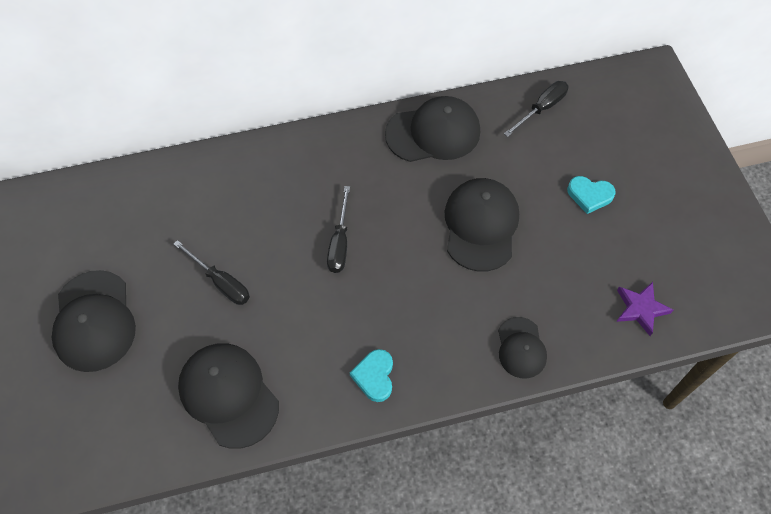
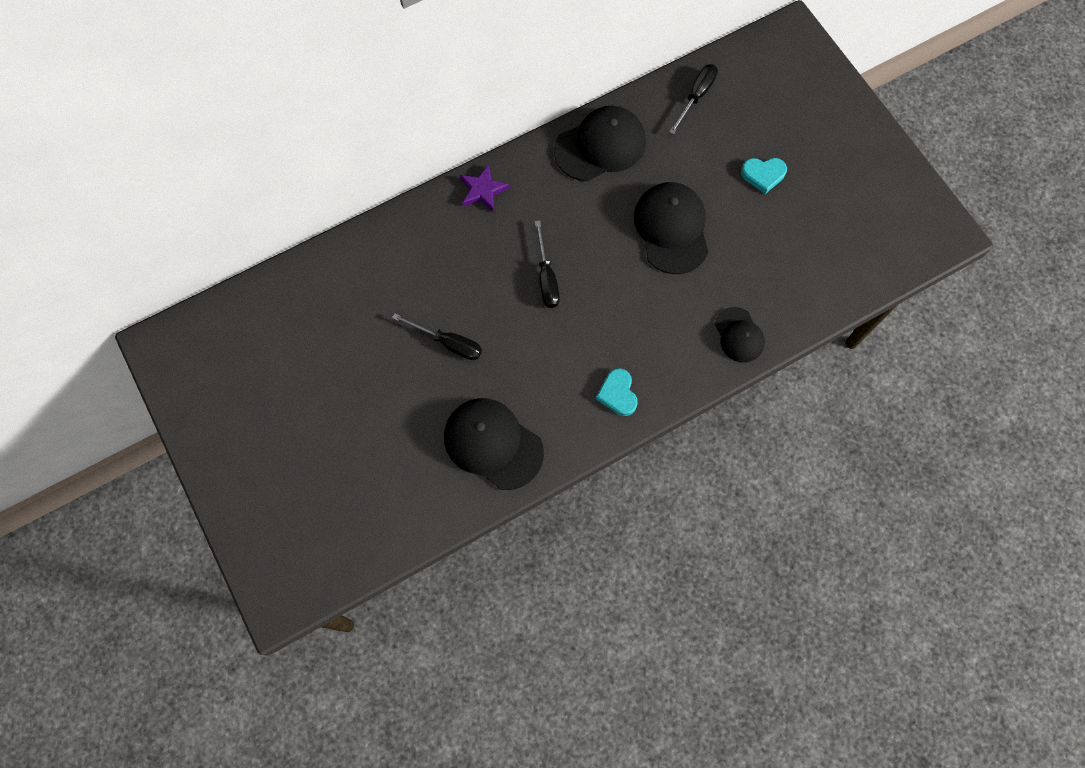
camera: 15 degrees left, 10 degrees up
black cap [52,270,136,372] -> none
purple star [616,282,673,336] -> purple star moved to [460,164,510,213]

